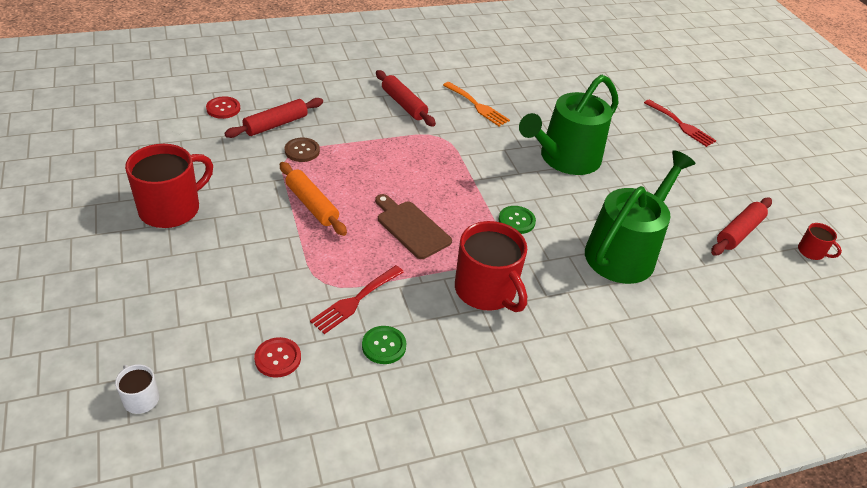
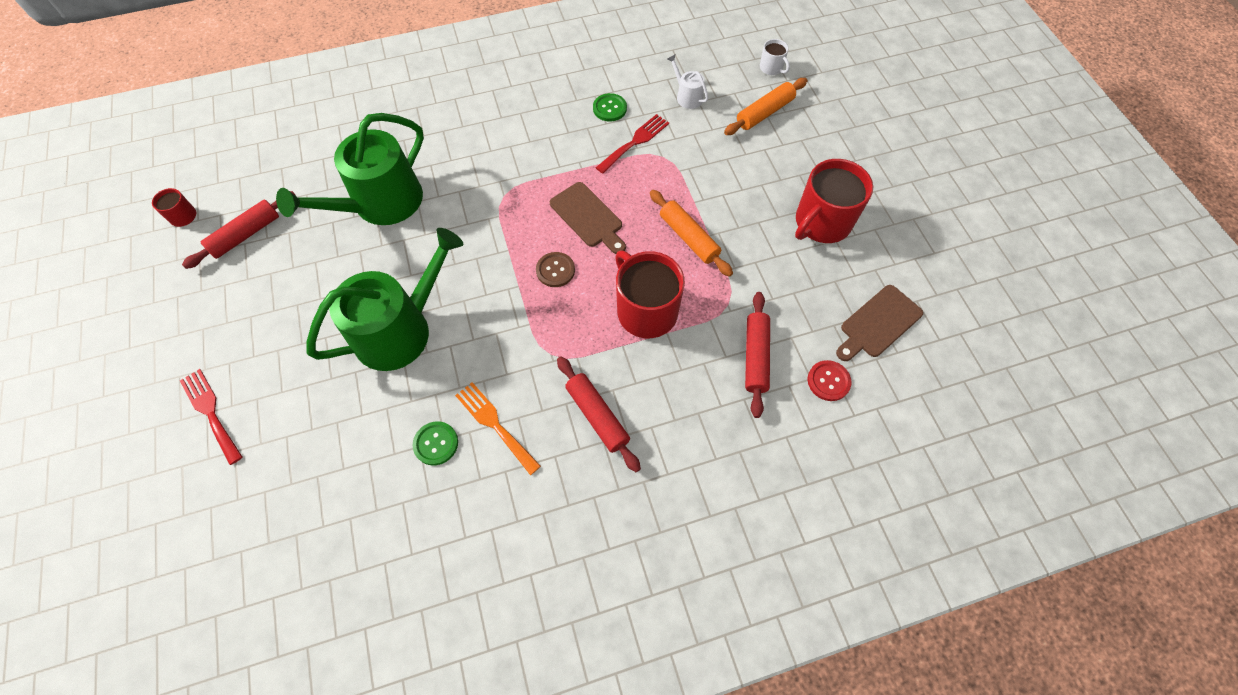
camera: 175 degrees left, 20 degrees up
red rolling pin [224,98,323,138] -> red rolling pin turned 45 degrees counterclockwise [745,292,770,418]
red button [254,337,301,378] -> white watering can [667,55,708,109]
brown button [285,138,320,162] -> brown button moved to [536,252,575,287]
red mug [455,221,527,312] -> red mug moved to [615,251,685,338]
green button [499,206,536,234] -> green button moved to [413,421,458,465]
none -> orange rolling pin [724,78,807,135]
none -> brown cutting board [836,285,923,361]

